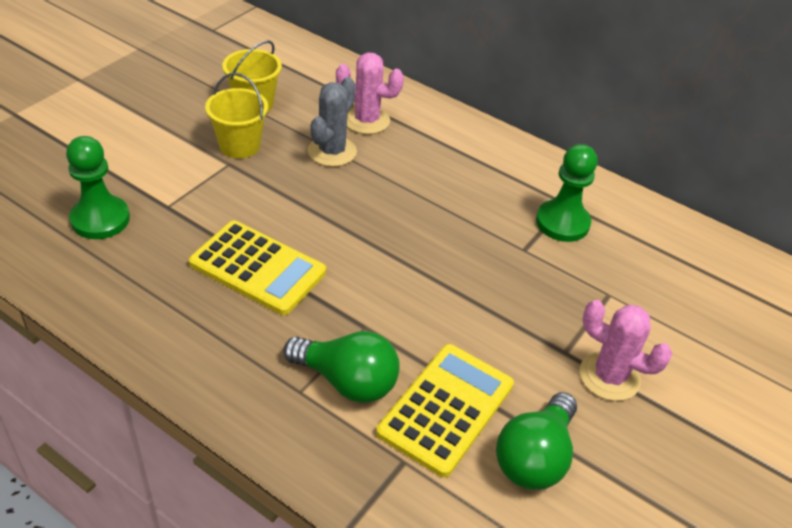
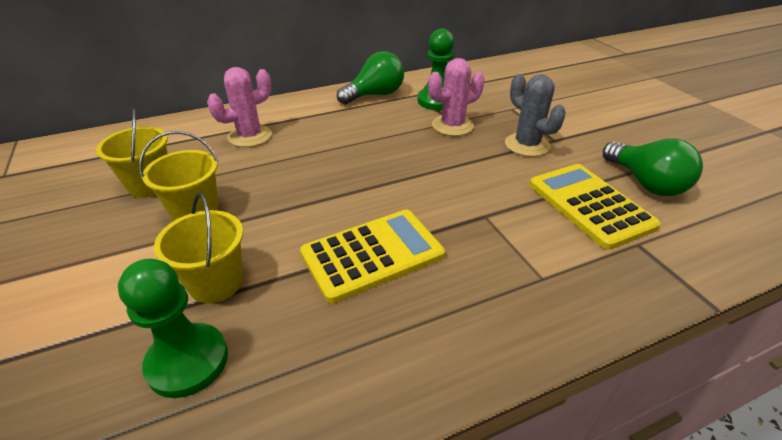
camera: 55 degrees left, 5 degrees down
green light bulb [284,331,400,403] -> green light bulb moved to [337,51,404,105]
grey cactus [308,77,357,167] -> grey cactus moved to [505,74,566,157]
pink cactus [580,300,672,401] -> pink cactus moved to [428,58,484,136]
none -> yellow bucket [154,193,243,303]

